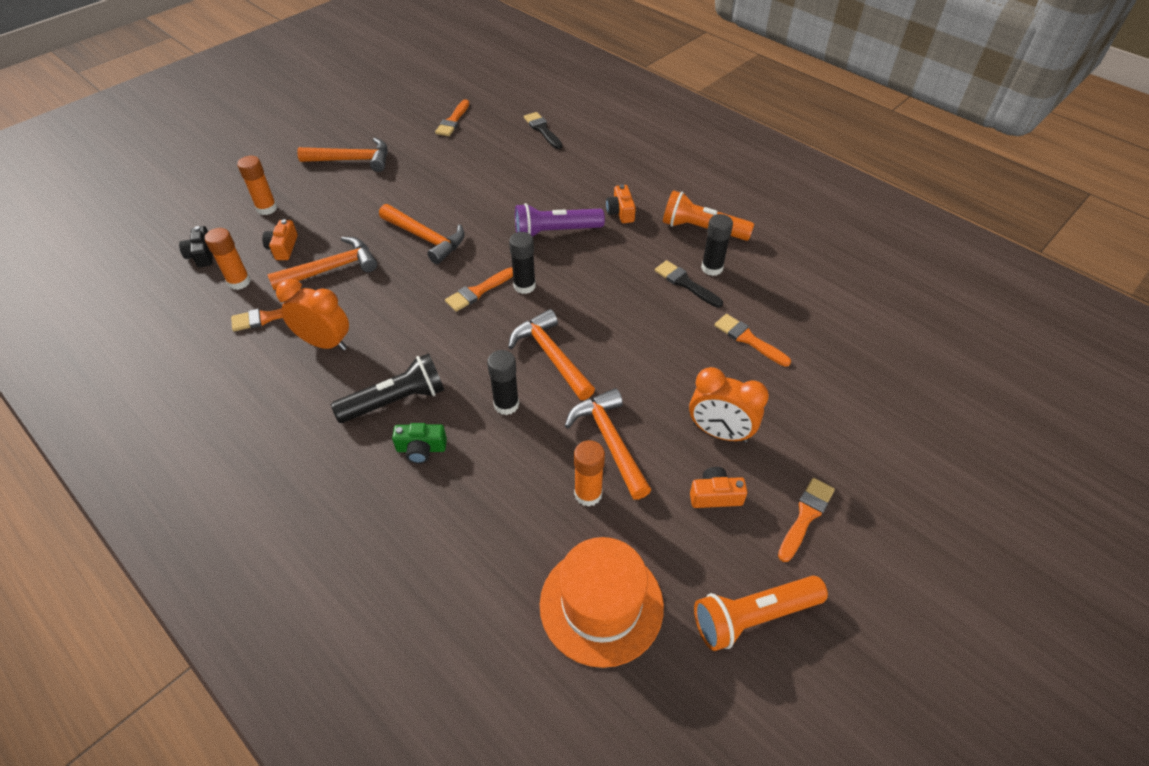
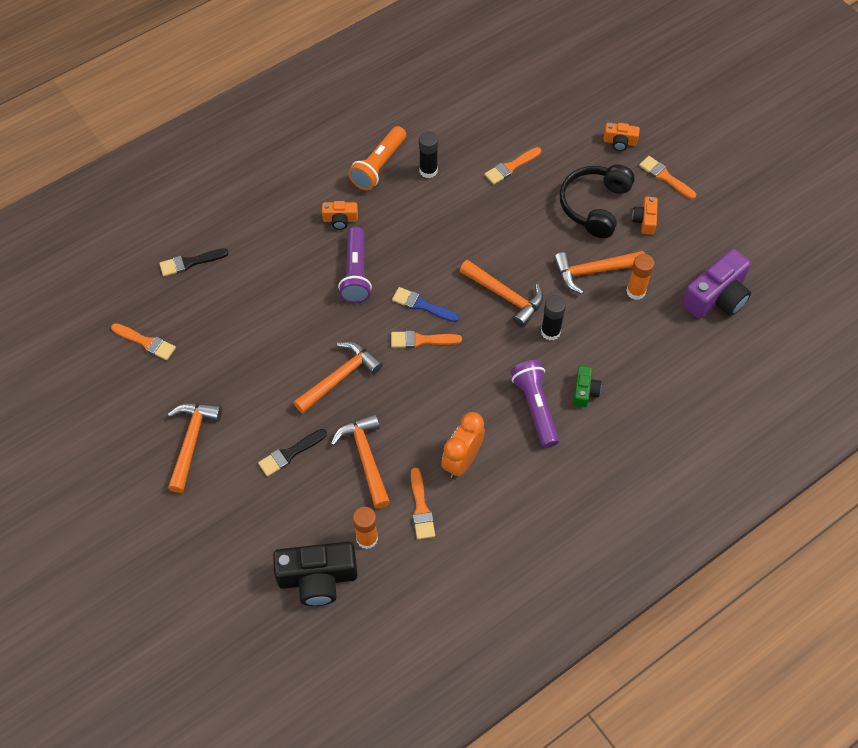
camera: 80 degrees left, 10 degrees up
black camera [179,226,212,267] -> black camera [273,542,357,606], size x1.94
orange glue stick [237,156,277,215] -> none
orange camera [262,219,298,260] -> orange camera moved to [603,123,640,151]
black flashlight [331,353,444,423] -> purple flashlight [510,360,559,448]
orange brush [445,267,513,312] -> orange brush turned 120 degrees clockwise [391,331,462,348]
orange hammer [508,309,595,400] -> orange hammer turned 120 degrees counterclockwise [460,260,543,328]
black glue stick [509,232,536,294] -> blue brush [392,287,459,322]
orange hat [540,537,664,668] -> purple camera [682,249,751,319]
black brush [655,260,723,308] -> black brush moved to [258,429,327,477]
orange clock [689,367,769,443] -> black headphones [559,164,635,238]
orange flashlight [694,576,828,651] -> none

